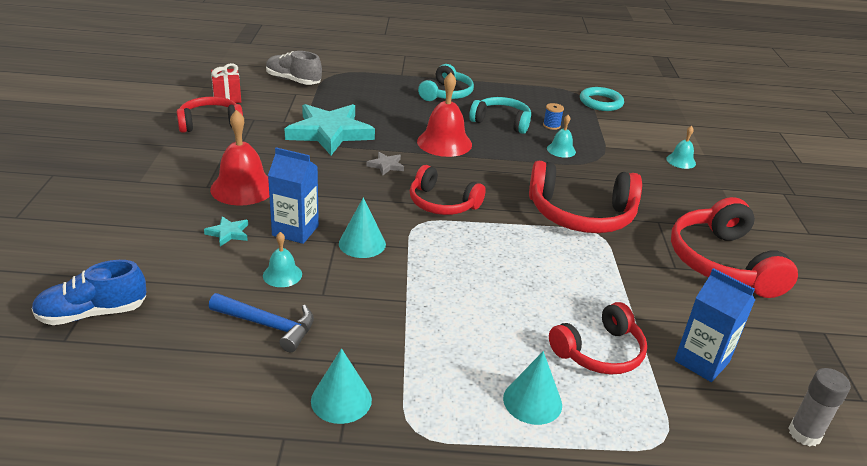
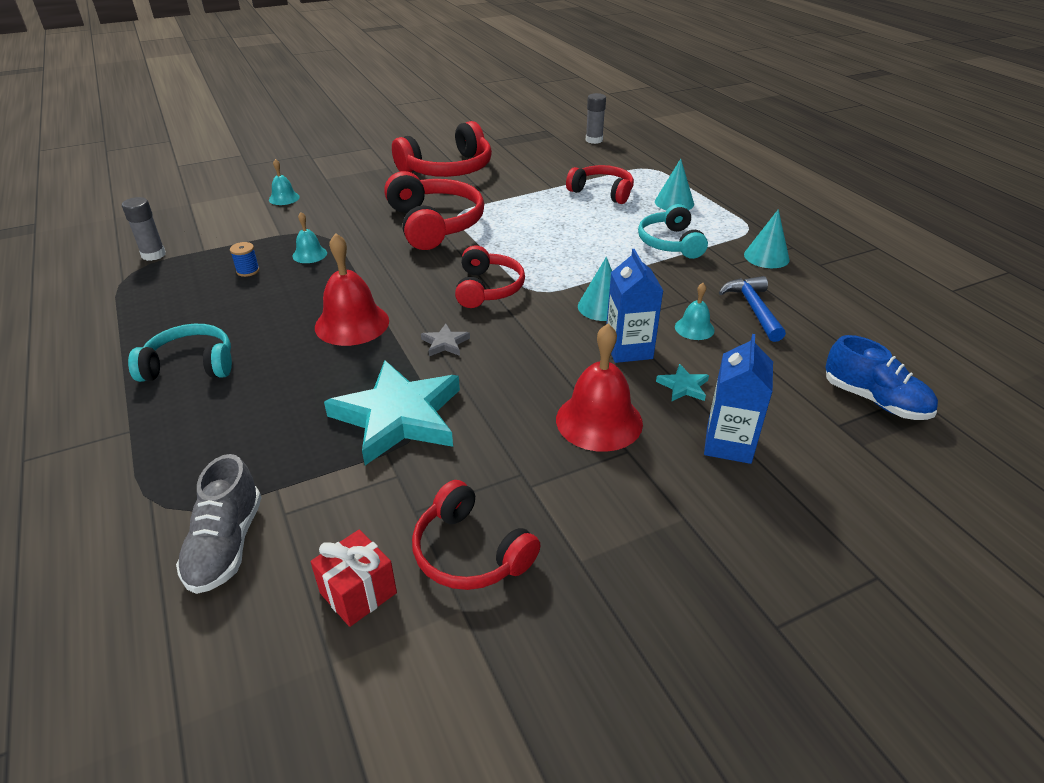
camera: 115 degrees left, 5 degrees up
turquoise headphones [469,97,531,134] -> turquoise headphones moved to [638,204,708,259]
turquoise ring [580,87,624,111] -> grey glue stick [122,197,166,261]
blue carton [674,268,755,382] -> blue carton moved to [704,334,773,464]

